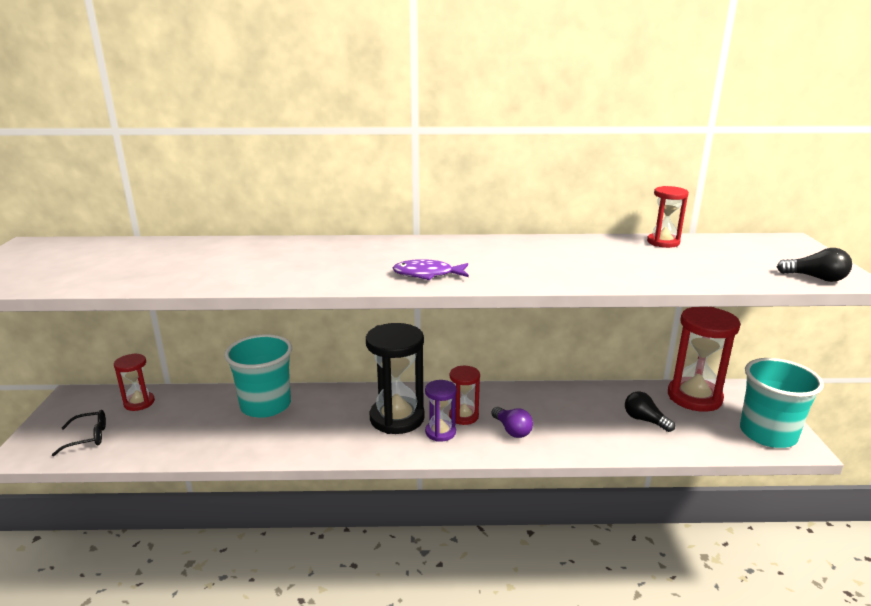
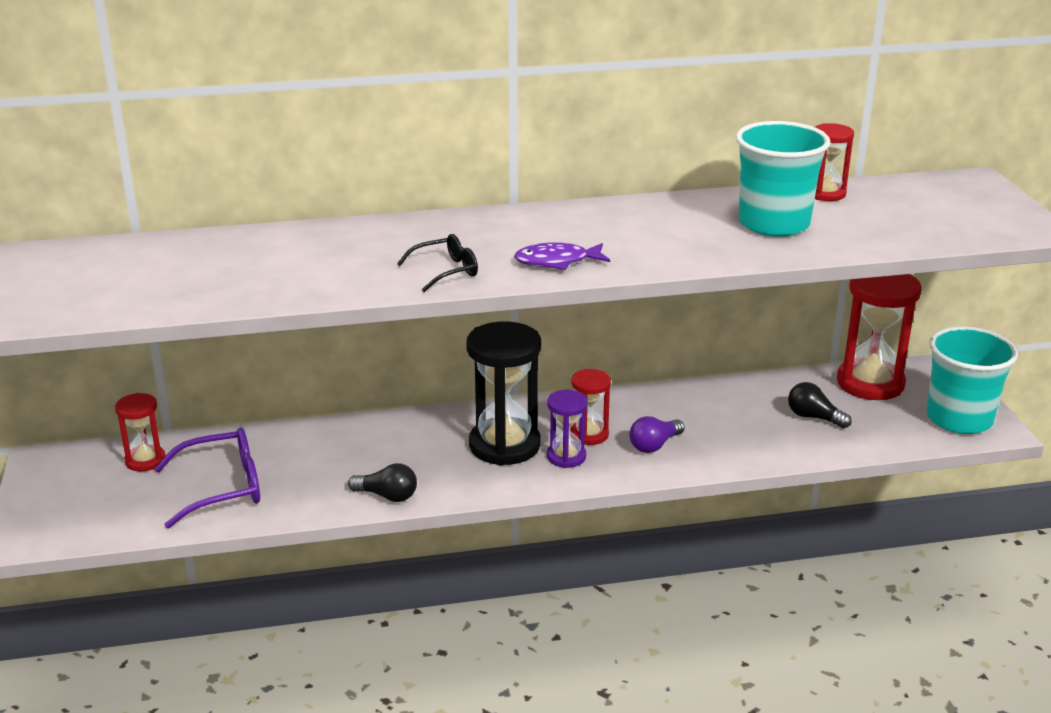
camera: 10 degrees left, 5 degrees up
black glasses [52,410,106,456] -> black glasses moved to [397,234,478,292]
turquoise cup [224,334,292,418] -> turquoise cup moved to [736,121,831,237]
purple light bulb [491,407,533,438] -> purple light bulb turned 90 degrees clockwise [629,416,685,453]
black light bulb [777,248,852,282] -> black light bulb moved to [348,463,417,502]
none -> purple glasses [154,428,260,529]

